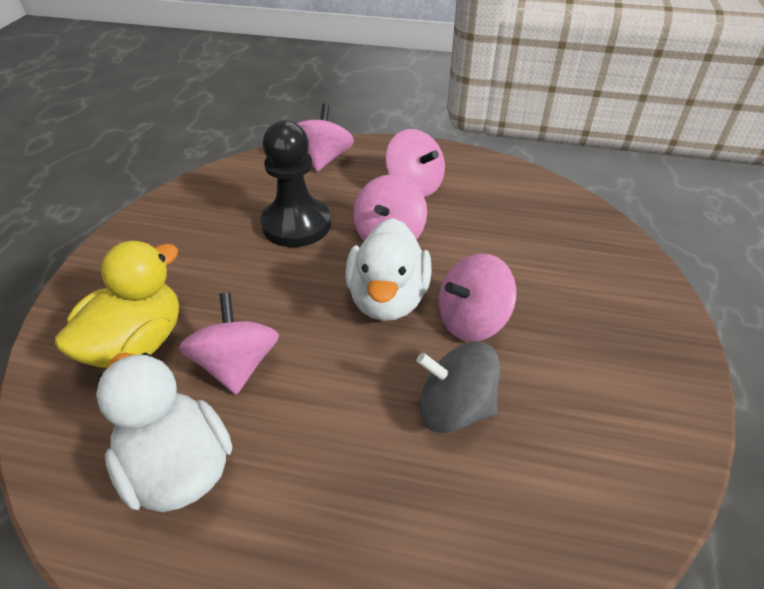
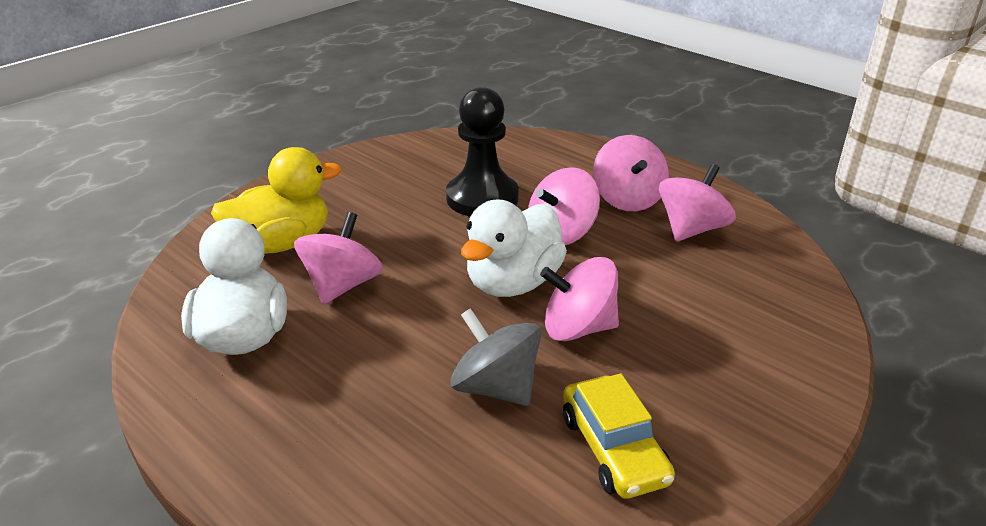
camera: 30 degrees right, 10 degrees down
pink spinning top [296,104,354,172] -> pink spinning top moved to [659,164,736,242]
none -> yellow car [563,374,675,499]

